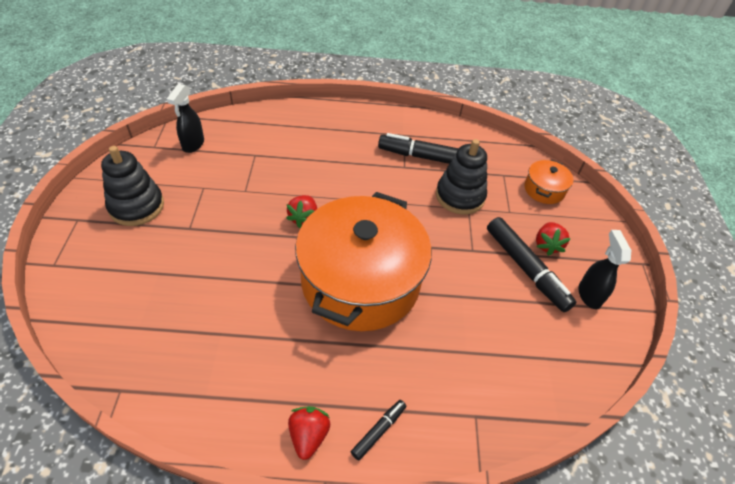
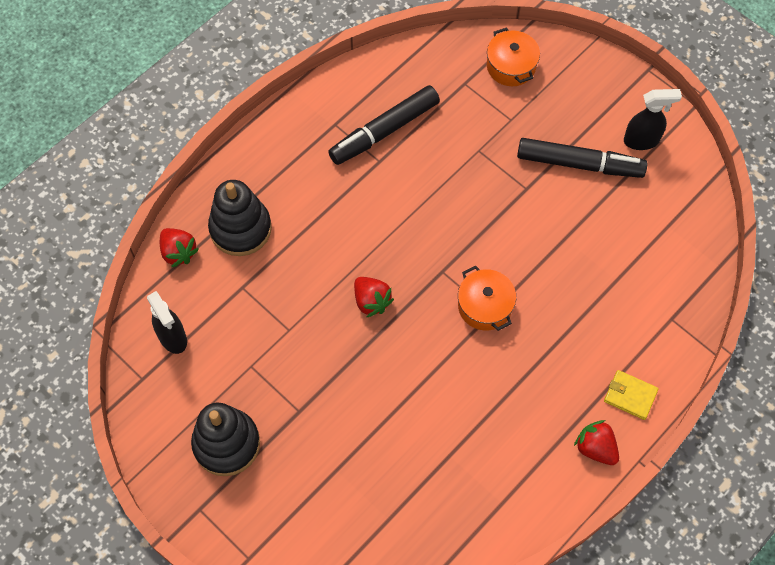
camera: 45 degrees left, 15 degrees up
orange pot [295,192,432,331] -> orange pot [458,266,516,331], size x0.41
black marker [351,400,406,461] -> yellow wallet [604,370,659,420]
black stacking toy [436,139,487,214] -> black stacking toy moved to [208,180,272,256]
red strawberry [536,222,571,256] -> red strawberry moved to [160,228,199,268]
black spray bottle [578,230,631,309] -> black spray bottle turned 135 degrees clockwise [624,89,682,150]

